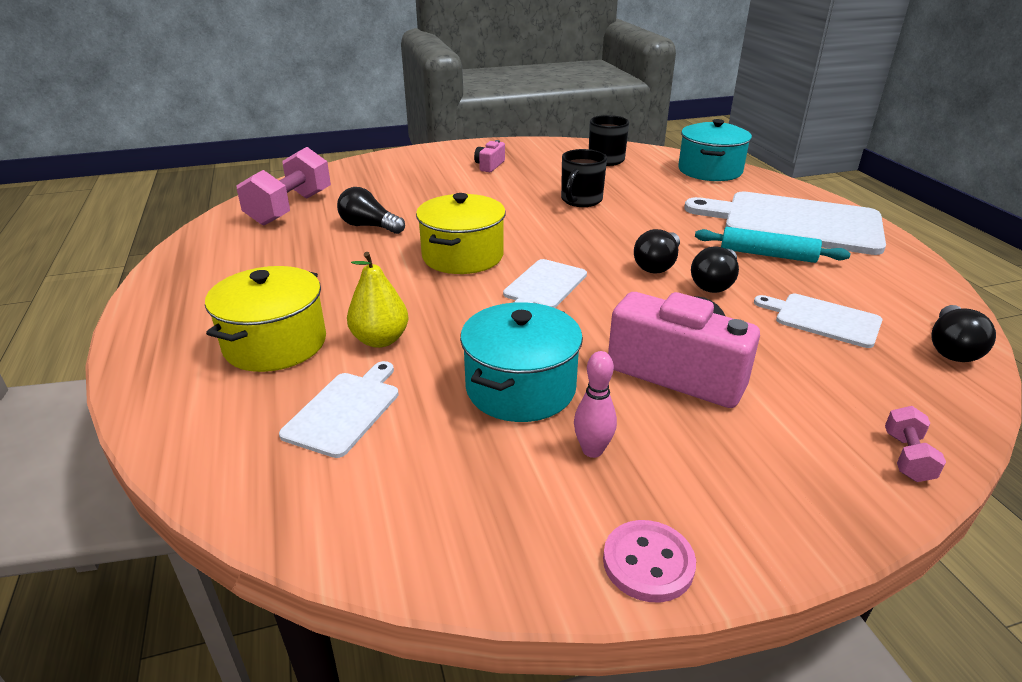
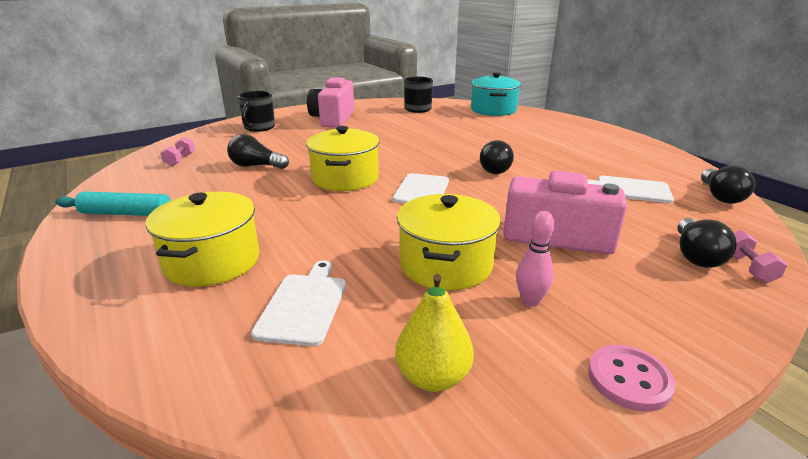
camera: 15 degrees left, 5 degrees down
pink dumbbell [237,147,331,225] -> pink dumbbell [160,137,195,166], size x0.46
yellow pear [347,252,409,348] -> yellow pear moved to [395,274,474,392]
turquoise pot [460,302,583,422] -> yellow pot [397,194,501,290]
pink camera [474,140,505,172] -> pink camera [307,77,354,127], size x2.10
black mug [561,149,607,207] -> black mug moved to [238,91,275,132]
white cutting board [684,192,886,255] -> none
black light bulb [691,246,739,293] -> black light bulb moved to [678,218,737,268]
turquoise rolling pin [695,227,850,263] -> turquoise rolling pin moved to [55,192,171,216]

